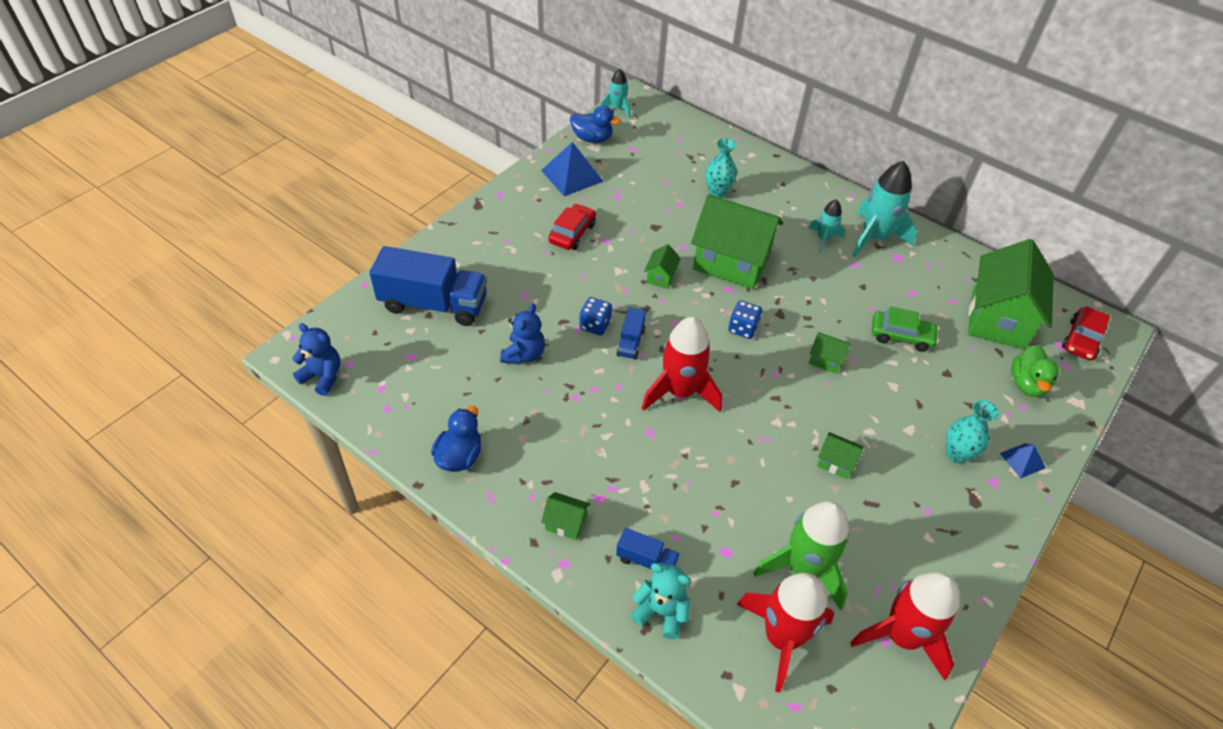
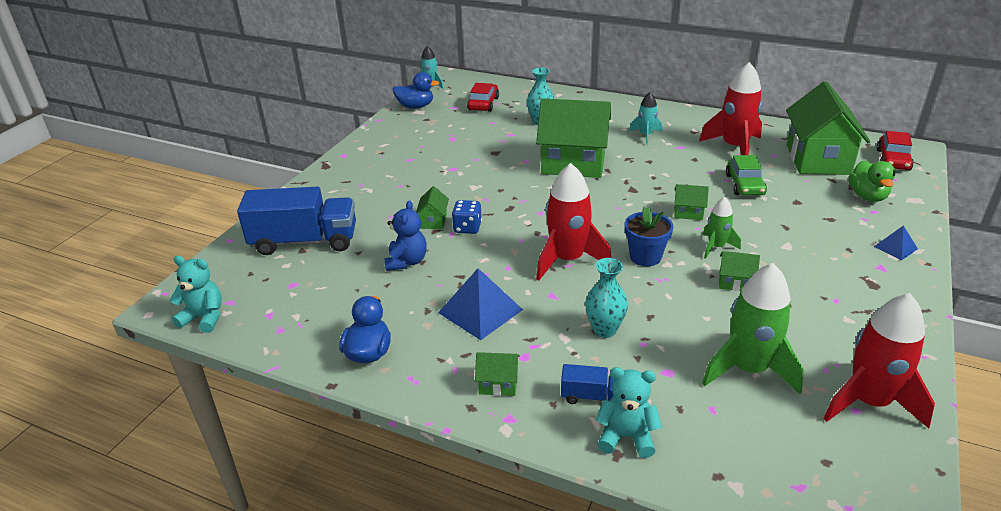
camera: 10 degrees left, 15 degrees down
blue teddy bear [292,323,341,396] -> turquoise teddy bear [169,256,222,333]
blue pyramid [541,142,604,196] -> blue pyramid moved to [438,268,523,340]
red car [548,204,596,250] -> red car moved to [467,83,499,112]
blue truck [616,307,646,360] -> none
green house [644,244,681,289] -> green house moved to [416,186,449,229]
blue dice [728,300,762,339] -> none
red rocket [737,573,834,692] -> red rocket moved to [699,62,763,155]
turquoise rocket [852,161,917,257] -> none
green car [871,306,939,352] -> green car turned 90 degrees clockwise [726,155,767,196]
turquoise vase [946,400,999,464] -> turquoise vase moved to [585,258,628,338]
none -> blue flower pot [625,207,674,266]
none -> green rocket [703,197,741,259]

